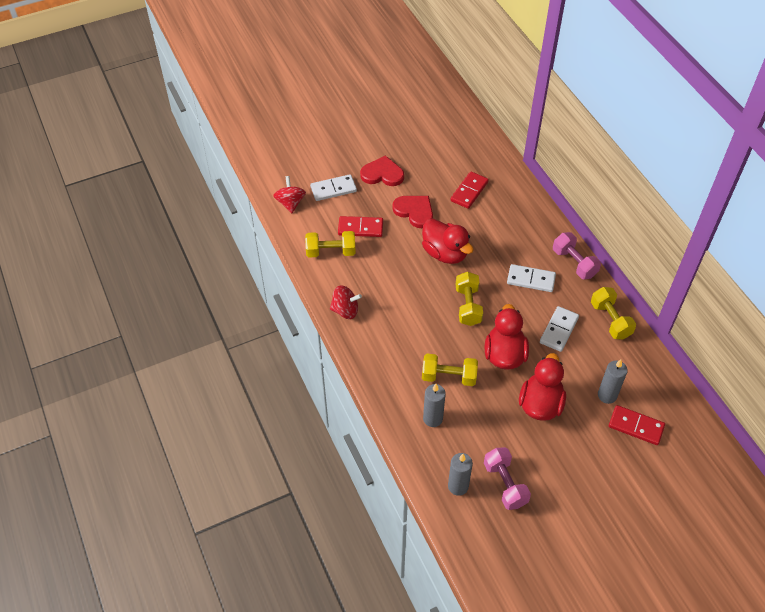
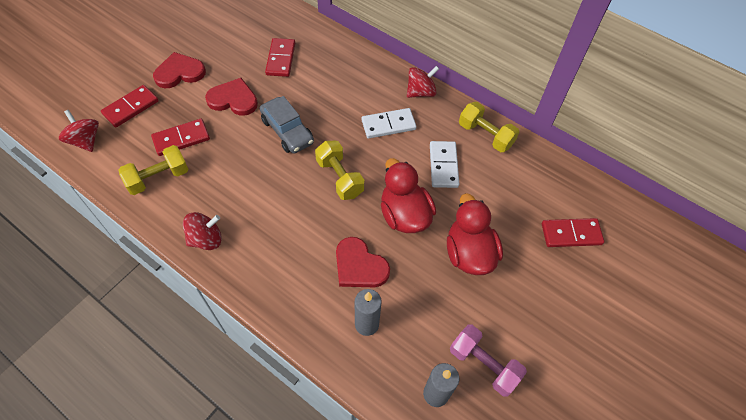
camera: 30 degrees left, 5 degrees up
white domino [310,174,357,201] -> red domino [101,85,159,128]
red duck [422,218,474,264] -> grey car [260,96,314,153]
yellow dumbbell [422,354,478,386] -> red heart [336,237,390,287]
pink dumbbell [553,232,601,279] -> red spinning top [407,66,439,98]
grey candle [598,359,628,404] -> none

